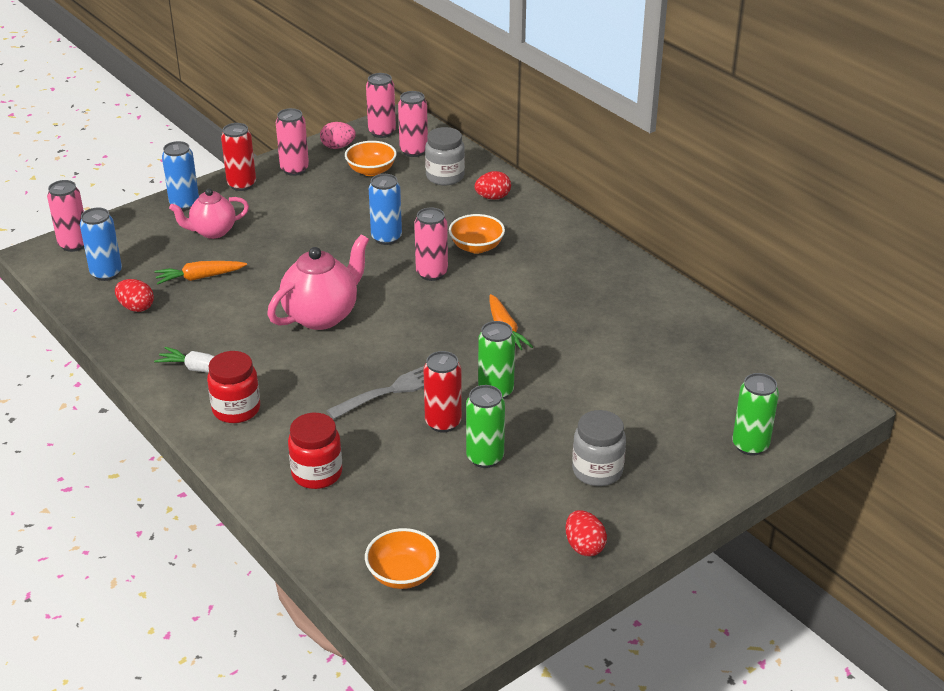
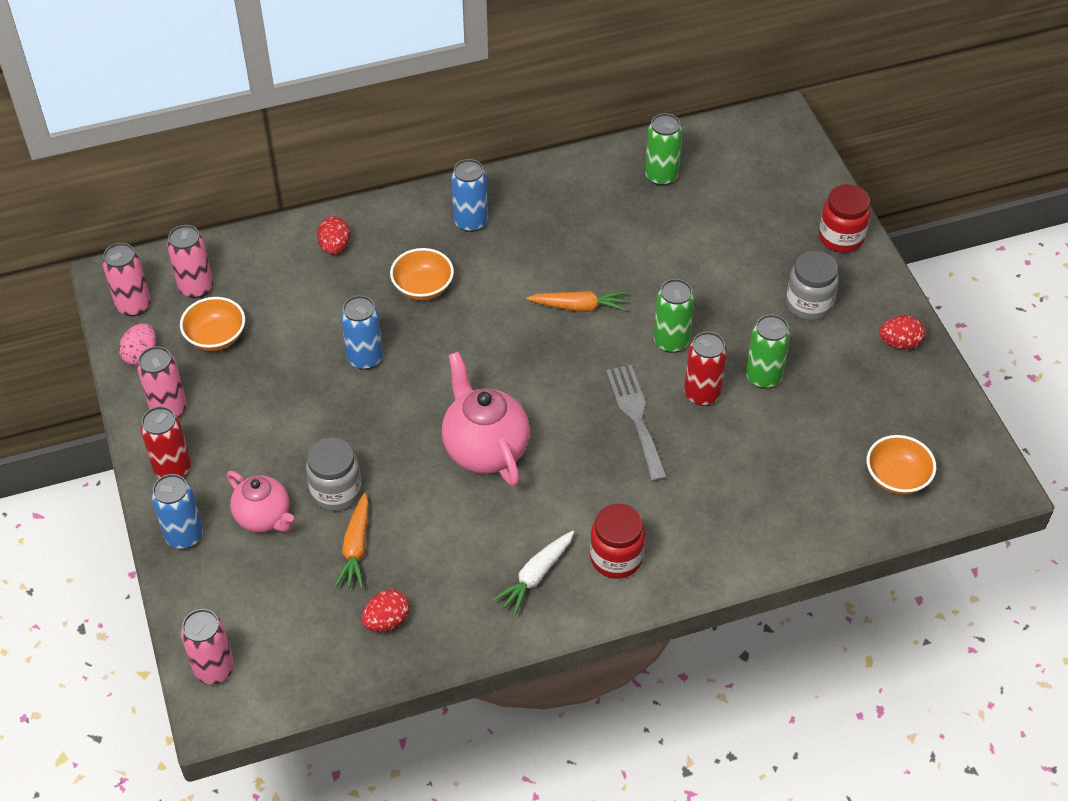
camera: 70 degrees left, 15 degrees up
blue can [80,208,122,281] -> blue can moved to [451,159,488,232]
pink teapot [169,188,249,239] -> pink teapot turned 45 degrees counterclockwise [227,471,294,532]
red jar [288,413,342,489] -> red jar moved to [819,184,871,253]
pink can [414,208,448,281] -> none
grey jar [425,127,465,185] -> grey jar moved to [306,437,362,511]
green can [732,373,779,456] -> green can moved to [645,113,682,186]

